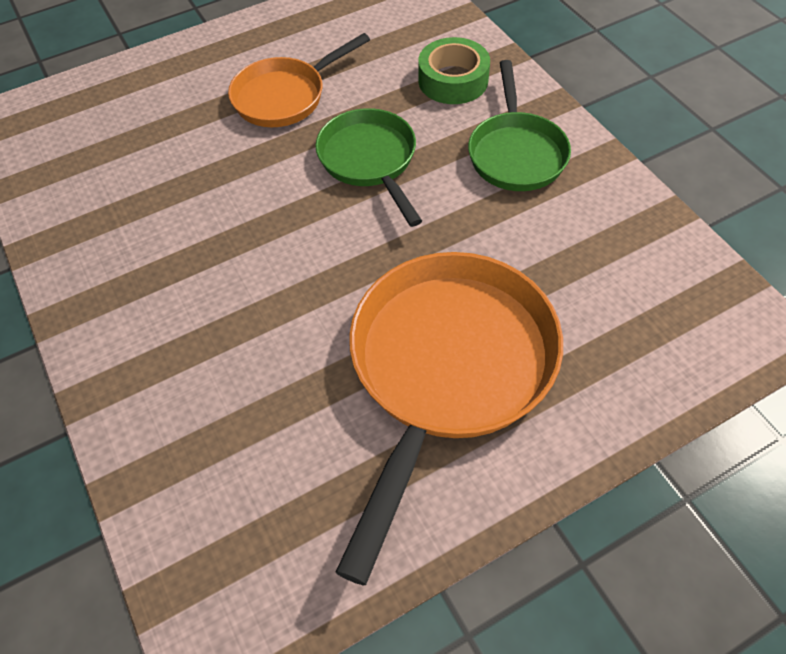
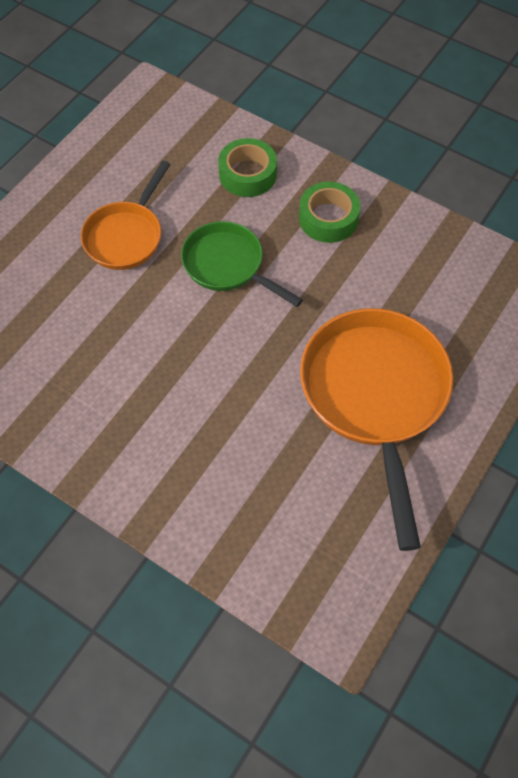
camera: 30 degrees left, 5 degrees up
green pan [468,60,571,191] -> green tape [299,182,360,243]

